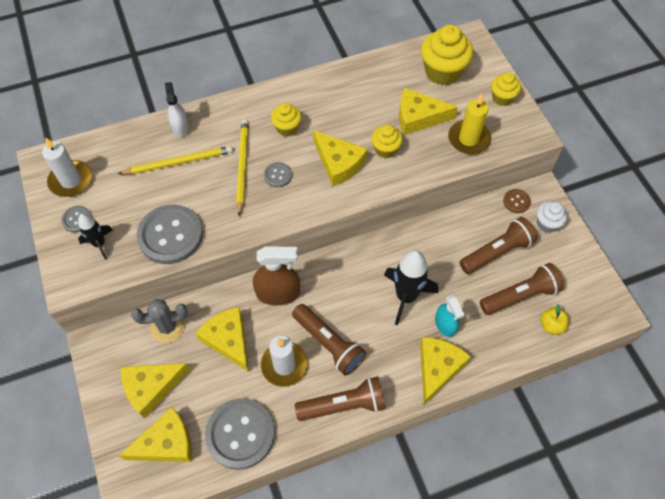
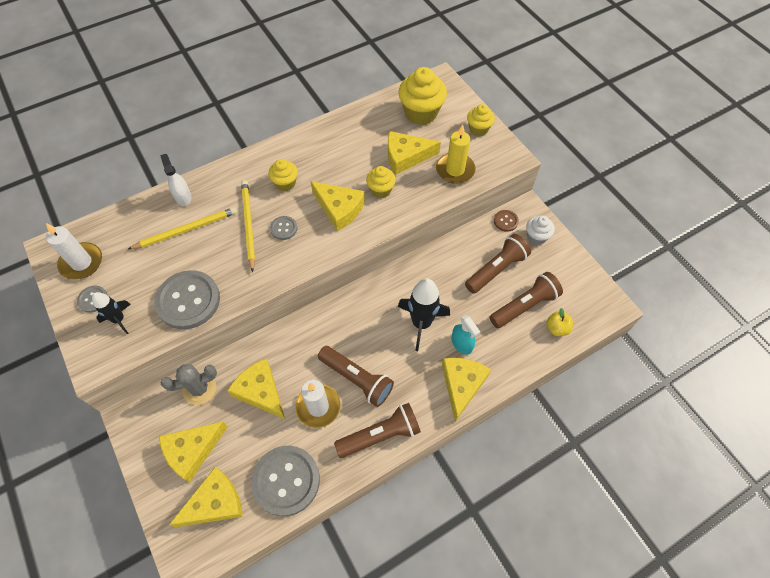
camera: 10 degrees left, 0 degrees up
brown spray bottle [253,247,300,306] -> none

